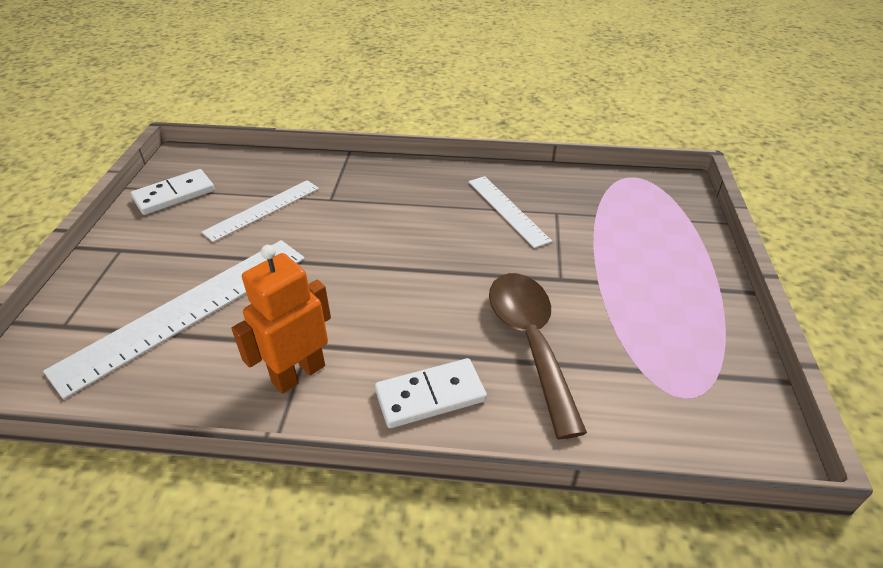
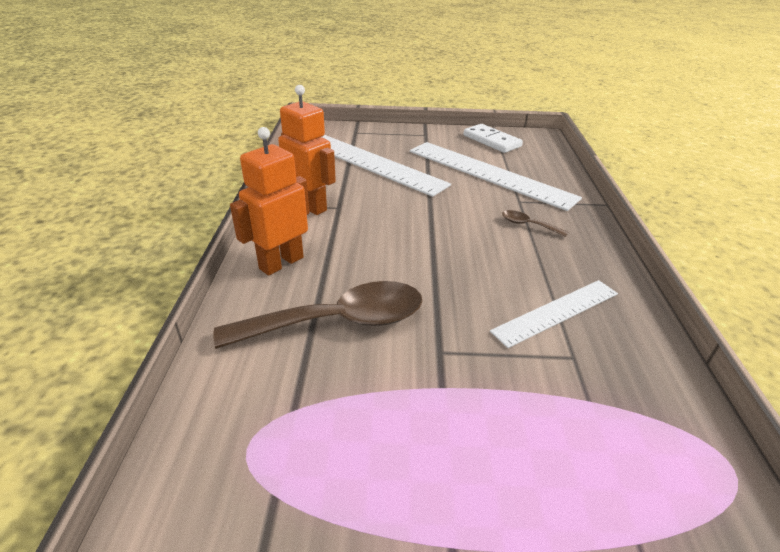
camera: 85 degrees right, 5 degrees down
white ruler [202,180,319,242] -> white ruler [410,142,582,211], size x1.75
white domino [375,358,487,428] -> orange robot [230,127,309,276]
none -> brown spoon [502,210,568,237]

